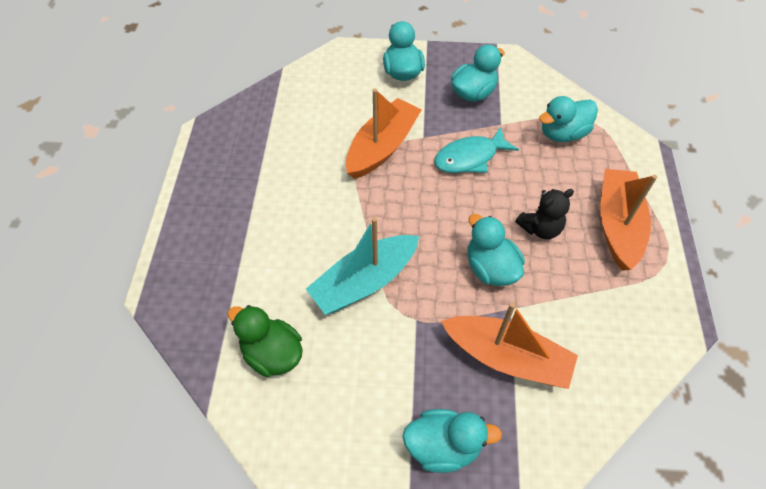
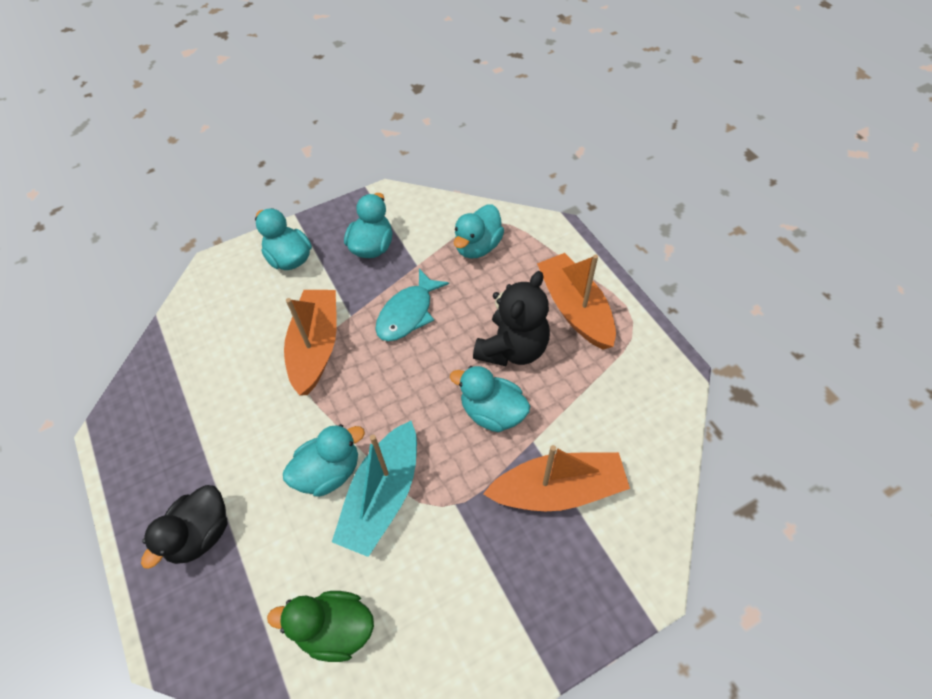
camera: 30 degrees left, 0 degrees up
turquoise duck [402,409,502,473] -> turquoise duck moved to [283,424,365,497]
black teddy bear [516,189,574,239] -> black teddy bear [473,271,550,366], size x1.57
none -> black duck [141,485,228,569]

